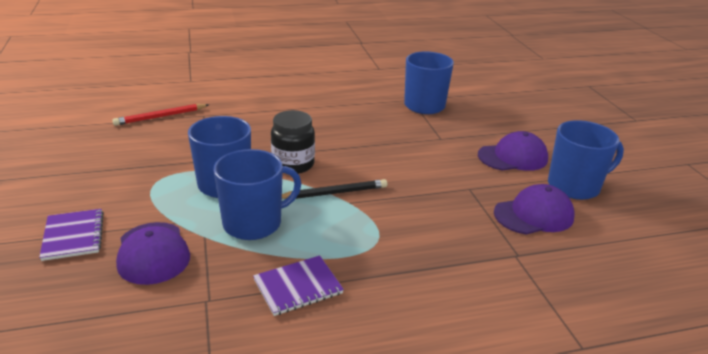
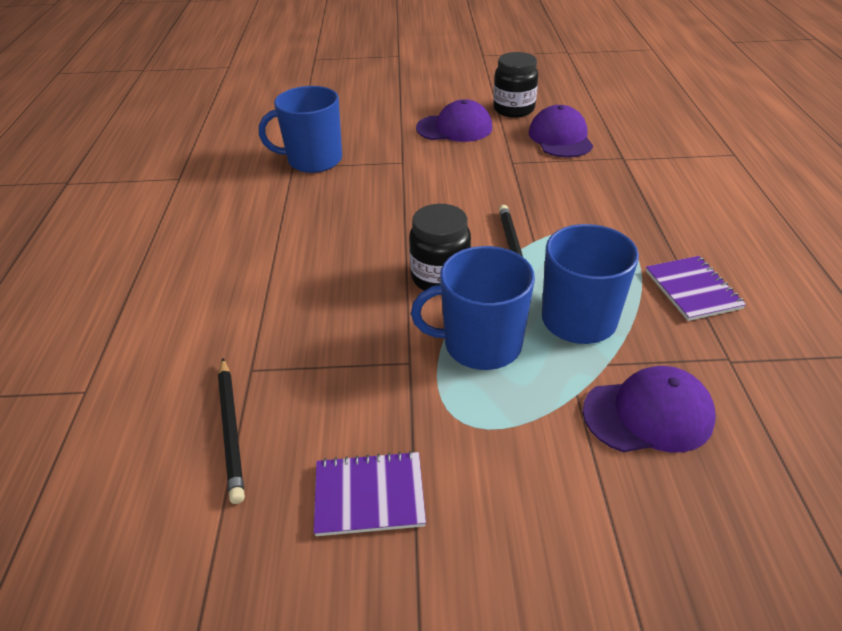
camera: 75 degrees left, 10 degrees up
purple notebook [39,209,104,261] -> purple notebook moved to [314,451,426,536]
red pencil [112,104,209,126] -> black pencil [218,358,245,504]
purple cap [478,131,548,171] -> purple cap turned 90 degrees clockwise [416,99,492,142]
blue mug [548,120,624,200] -> black jar [493,52,538,118]

